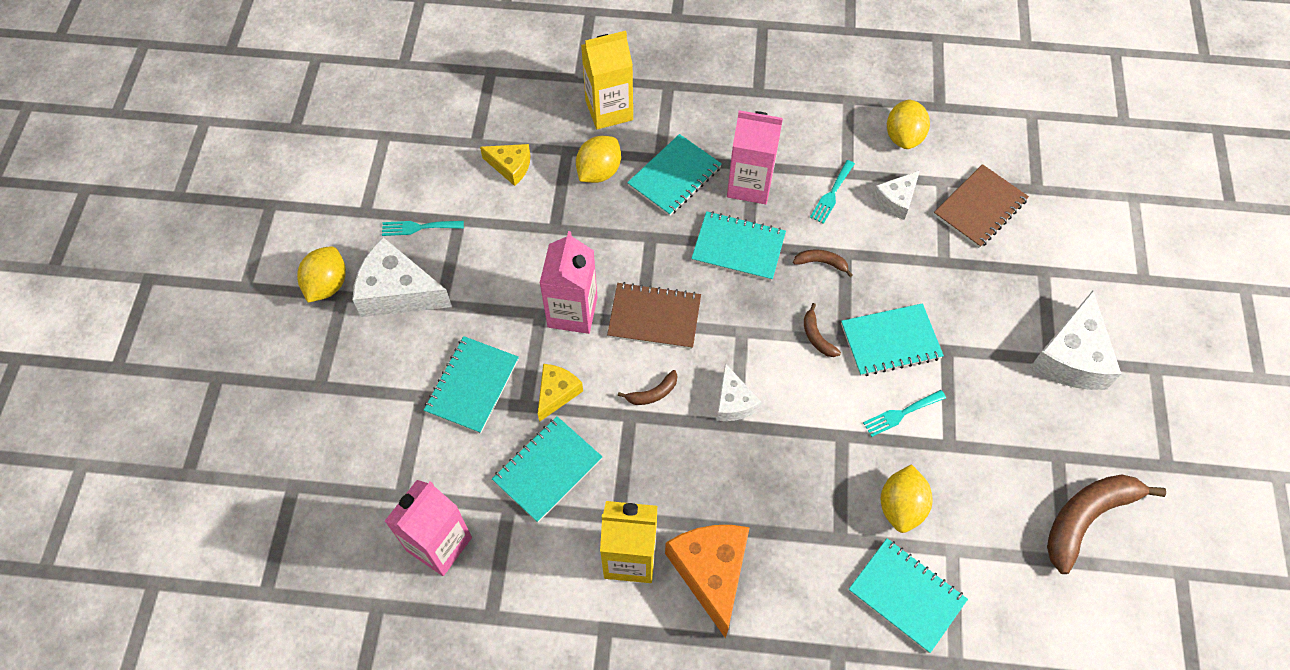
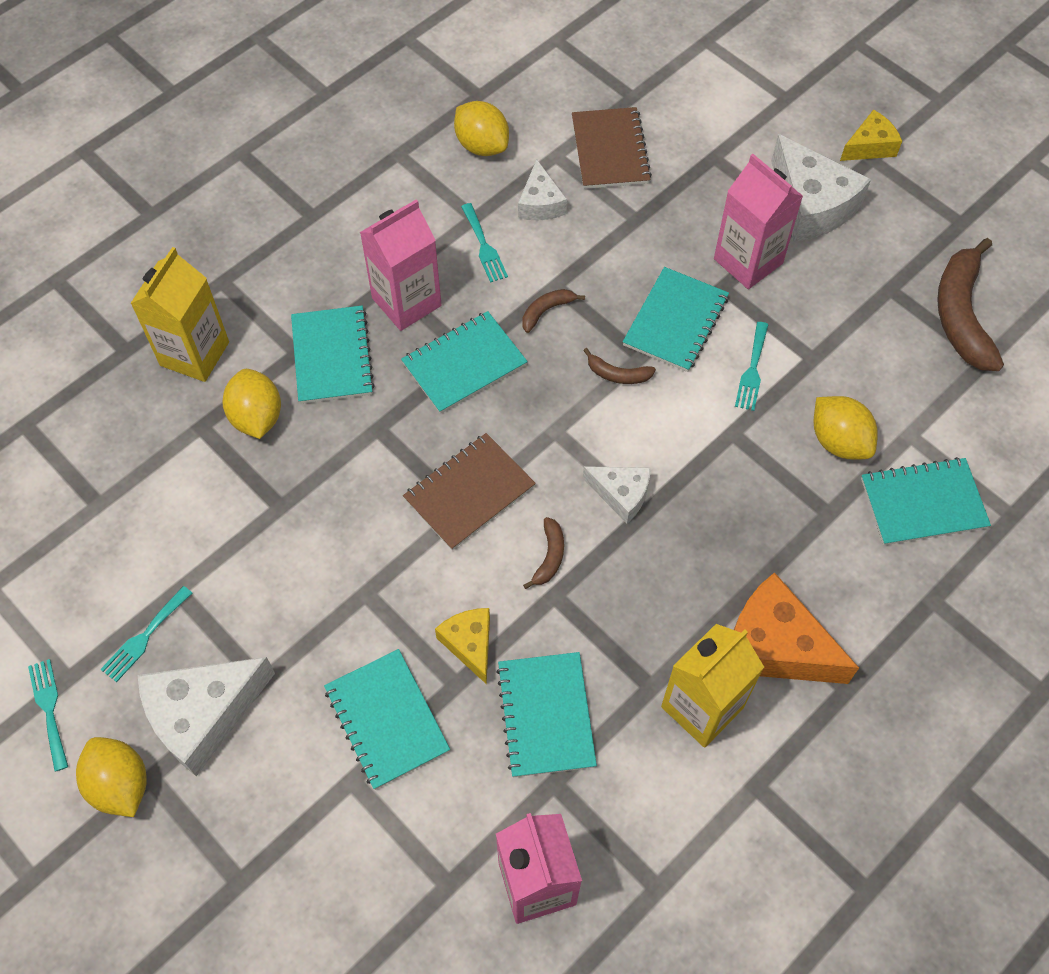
camera: 50 degrees left, 0 degrees up
yellow cheese [480,144,531,186] -> yellow cheese moved to [840,109,902,161]
pink carton [540,231,598,334] -> pink carton moved to [714,154,803,289]
none -> turquoise fork [28,659,68,772]

